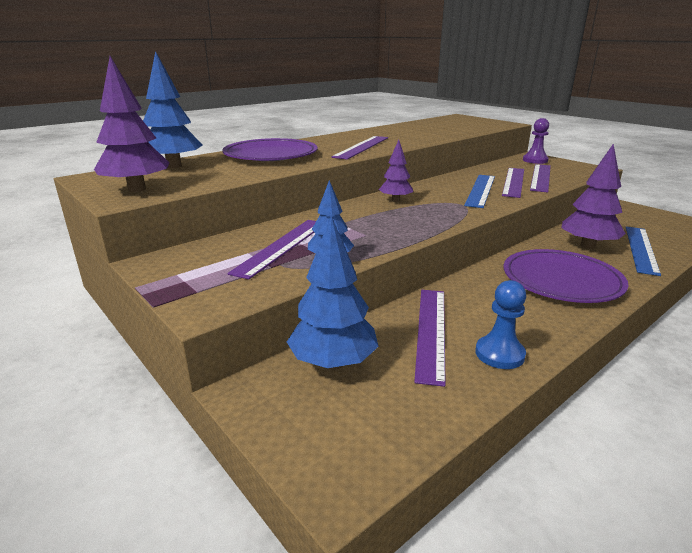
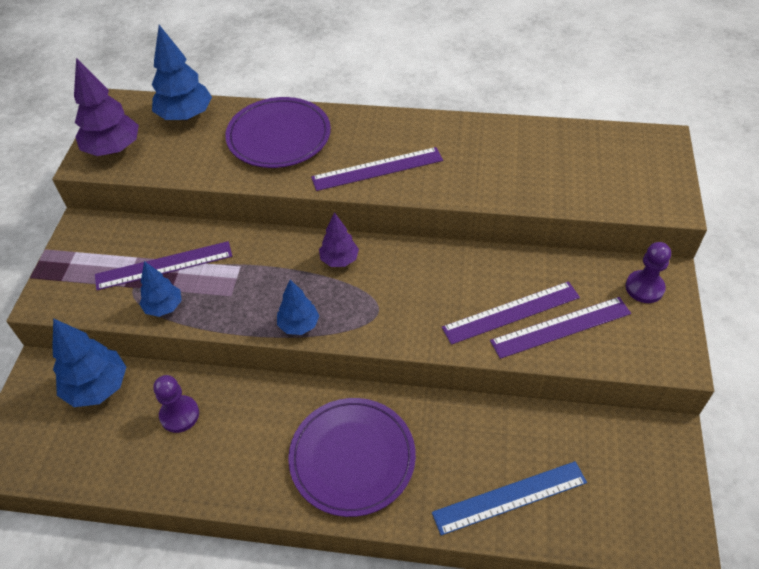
camera: 50 degrees right, 25 degrees up
purple ruler [414,290,446,387] -> purple pawn [153,375,199,433]
blue ruler [464,175,495,208] -> none
blue pawn [475,280,526,369] -> none
purple tree [561,143,626,249] -> none
none -> blue tree [277,280,319,335]

